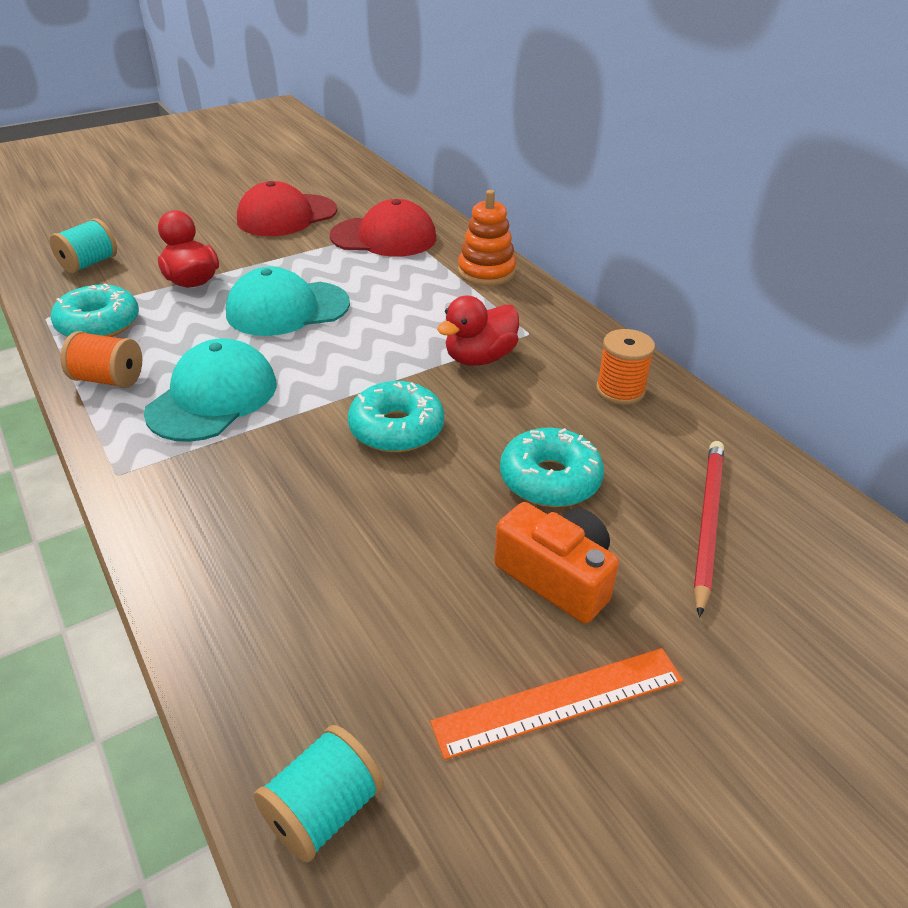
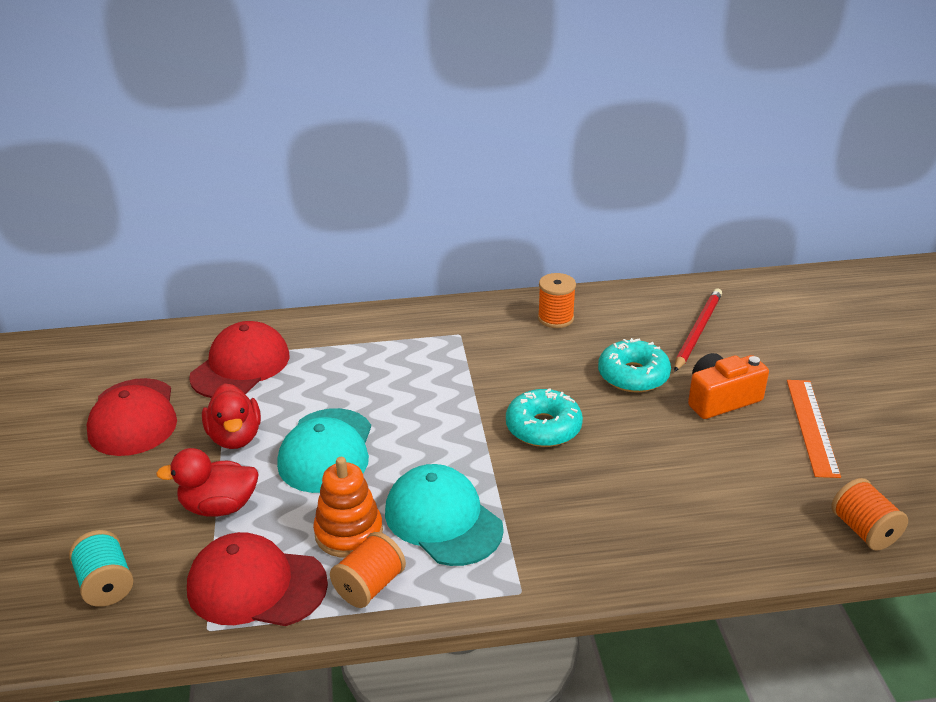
camera: 65 degrees left, 5 degrees down
turquoise donut [51,284,139,337] -> red cap [187,532,328,626]
turquoise spool [254,725,384,862] -> orange spool [831,478,908,551]
red duck [437,296,519,366] -> red duck moved to [202,383,261,449]
orange stacking toy [458,190,516,286] -> orange stacking toy moved to [313,457,383,558]
red pencil [693,441,724,617] -> red pencil turned 75 degrees clockwise [674,288,722,372]

